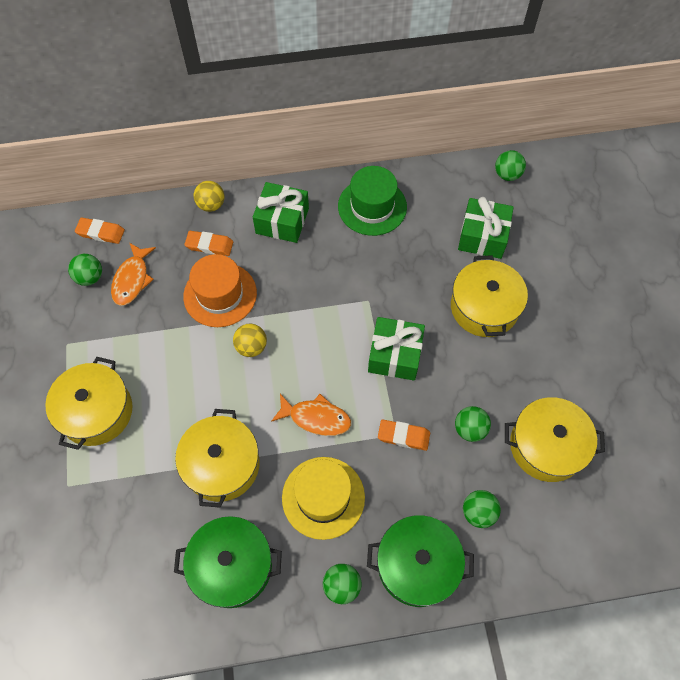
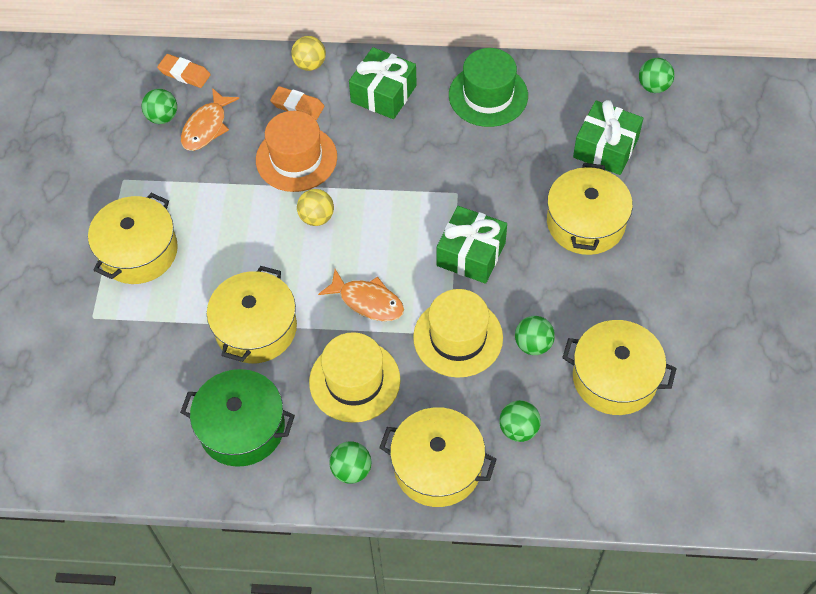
camera: 15 degrees right, 5 degrees down
green pot [367,515,474,607] -> yellow pot [379,407,497,507]
orange eraser [378,419,430,451] -> yellow hat [413,289,503,378]

